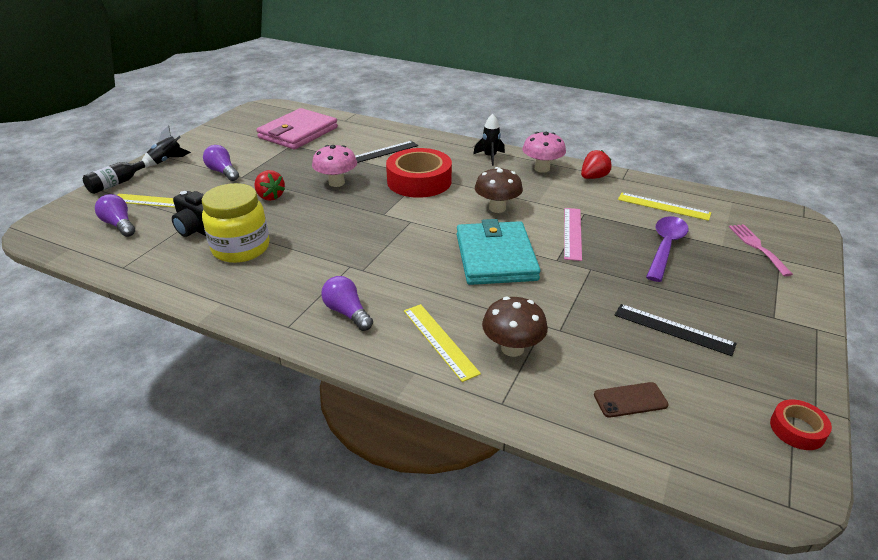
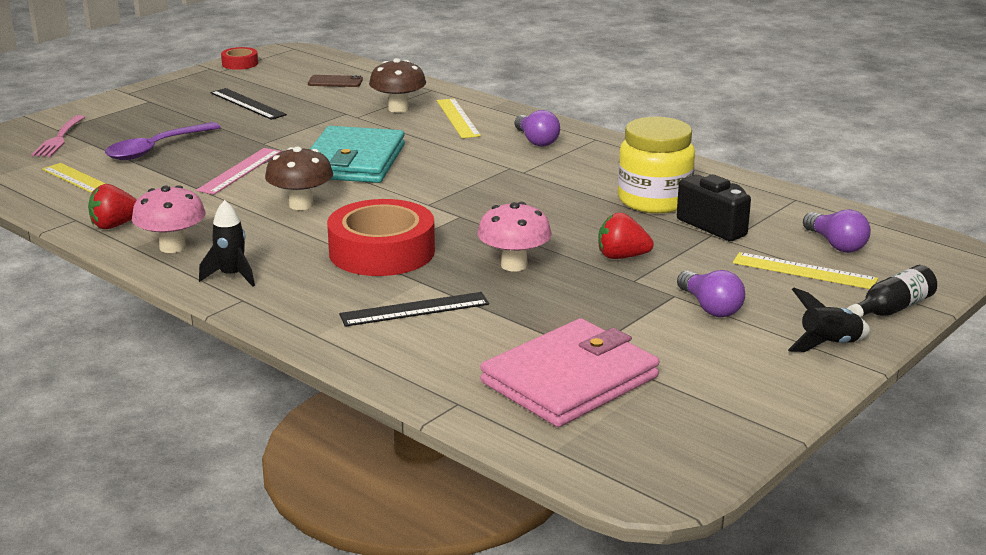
camera: 165 degrees left, 10 degrees down
red strawberry [254,170,285,201] -> red strawberry turned 60 degrees counterclockwise [598,213,654,259]

